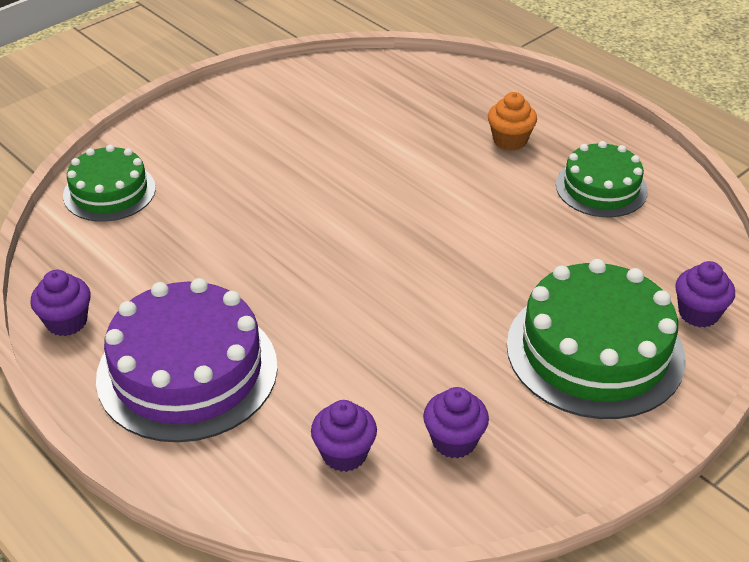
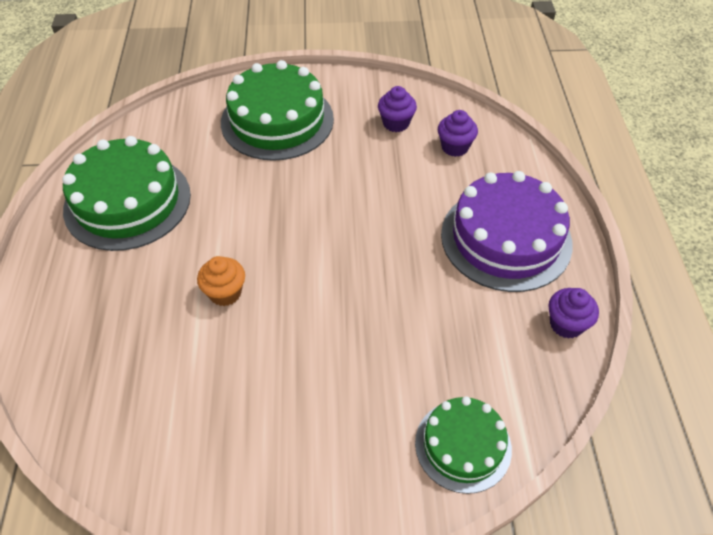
camera: 140 degrees left, 10 degrees up
orange cupcake [488,92,537,151] -> orange cupcake moved to [197,256,245,306]
green cake [556,141,648,217] -> green cake [62,136,191,251], size x1.67
purple cupcake [675,261,735,328] -> none

